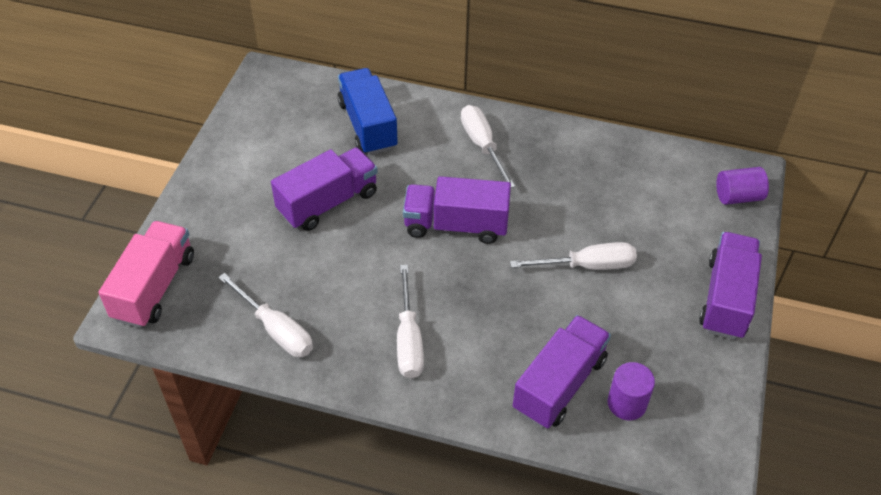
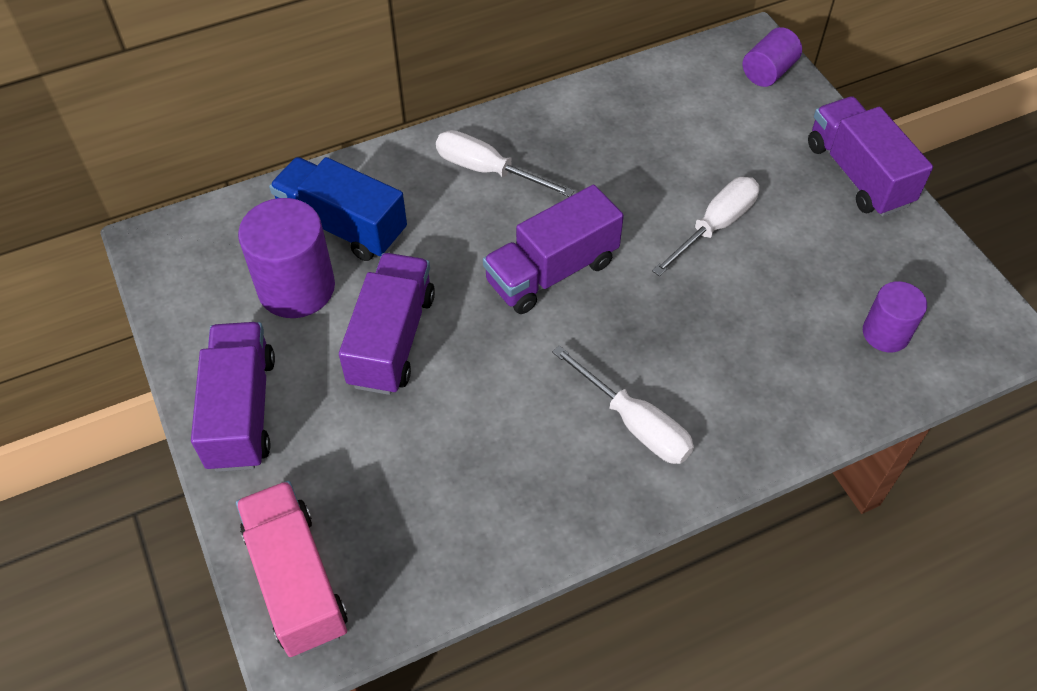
camera: 40 degrees left, 5 degrees up
white screwdriver [218,273,313,357] -> none
purple truck [513,315,611,428] -> purple truck moved to [191,322,275,472]
none -> purple cylinder [238,198,335,318]

